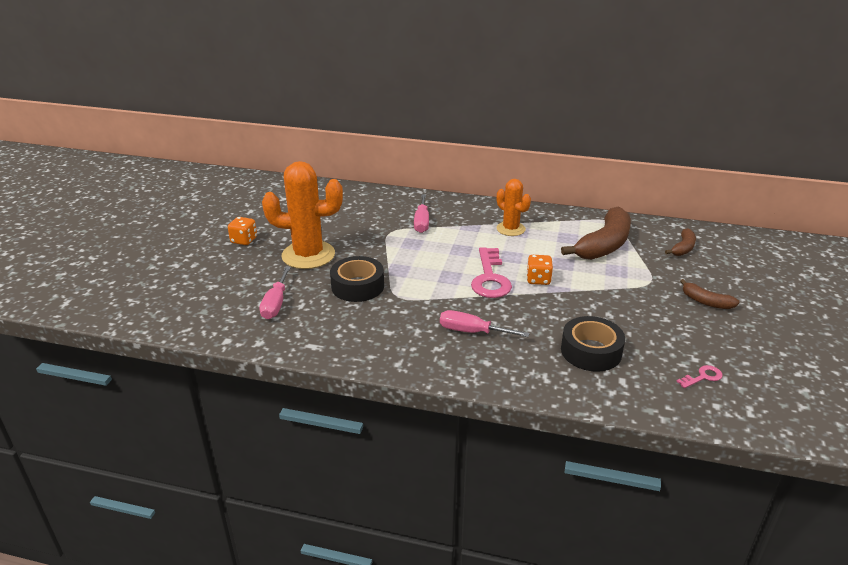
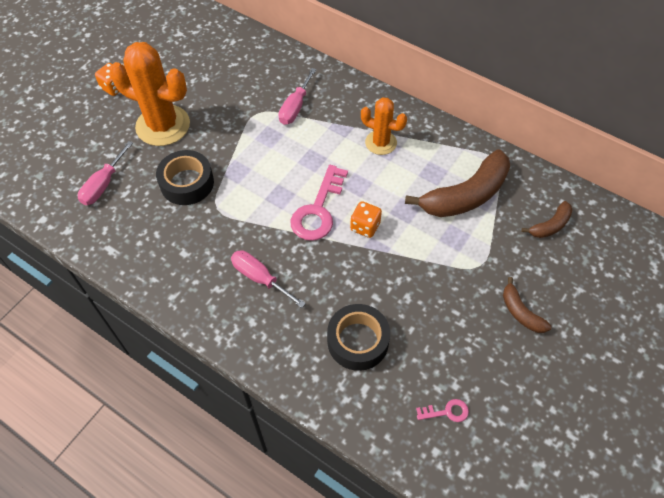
camera: 20 degrees right, 25 degrees up
orange cactus [496,179,531,236] -> orange cactus turned 45 degrees counterclockwise [361,97,407,155]

